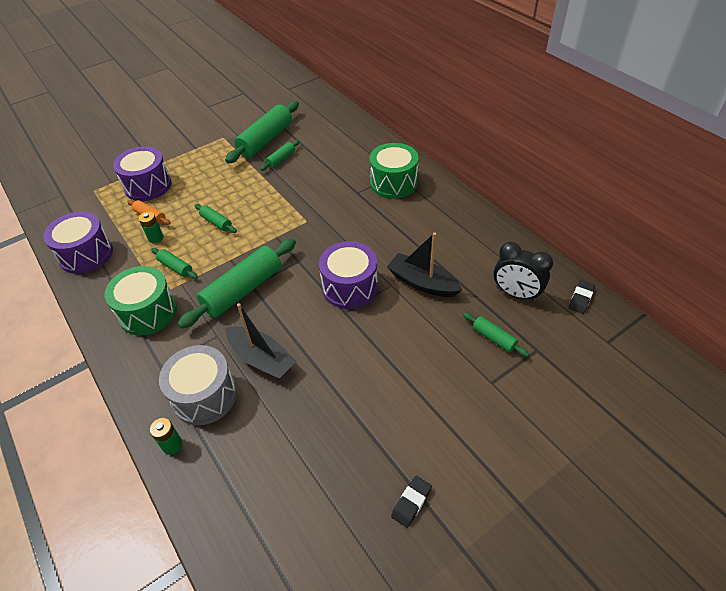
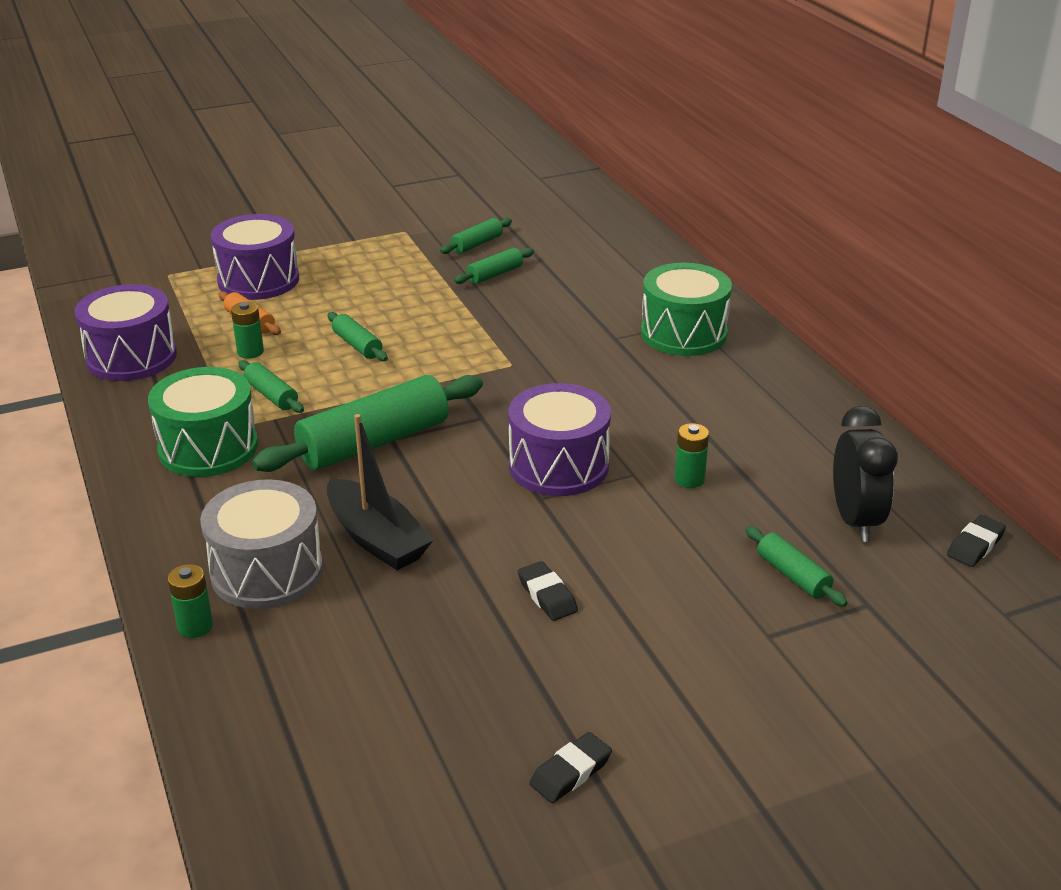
camera: 10 degrees right, 15 degrees down
green rolling pin [225,101,299,163] -> green rolling pin [440,218,512,254], size x0.48
black boat [387,233,462,297] -> green battery [674,423,709,488]
black clock [493,242,553,302] -> black clock turned 135 degrees counterclockwise [833,406,898,542]
none -> black eraser [518,561,578,621]

